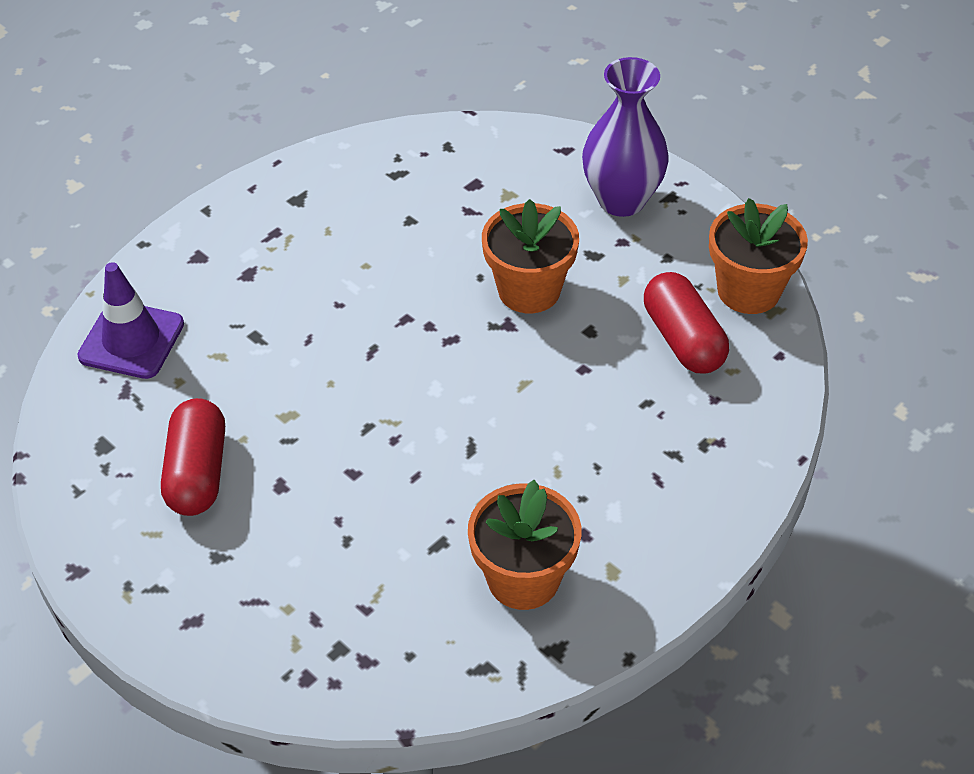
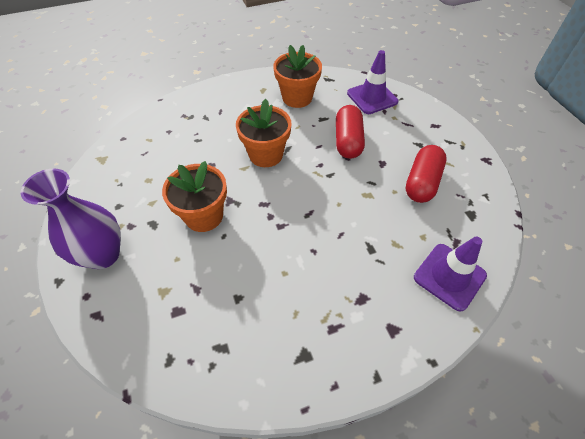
camera: 155 degrees left, 5 degrees up
red capsule [644,272,729,373] -> red capsule moved to [336,105,365,159]
orange flower pot [709,198,808,314] -> orange flower pot moved to [236,99,291,167]
none -> purple traffic cone [347,50,399,114]

